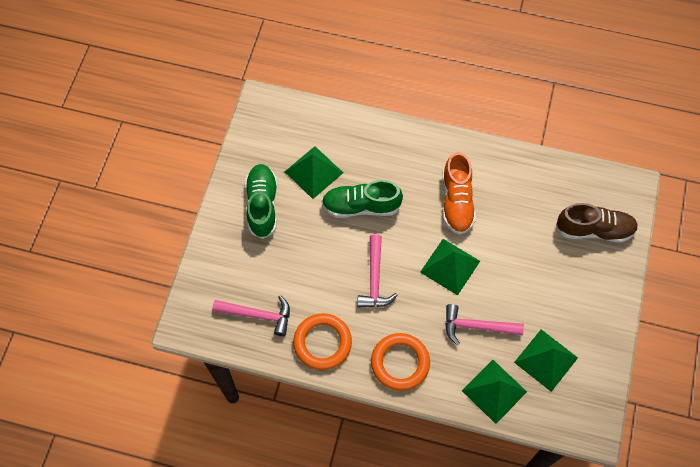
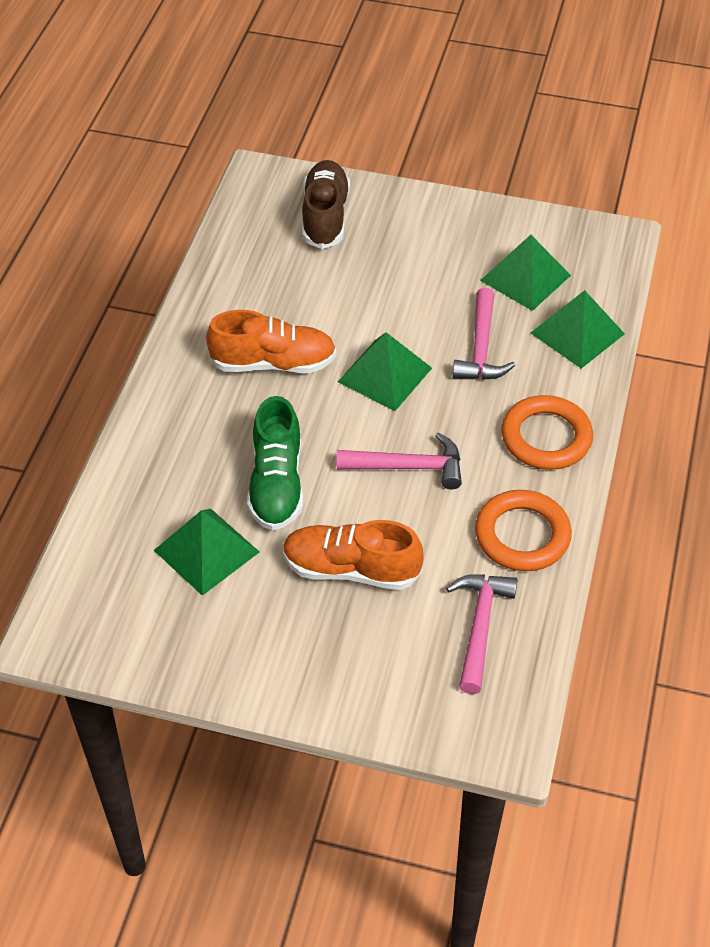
camera: 90 degrees left, 15 degrees down
green shoe [245,164,277,239] -> none
none -> orange shoe [283,520,424,590]

